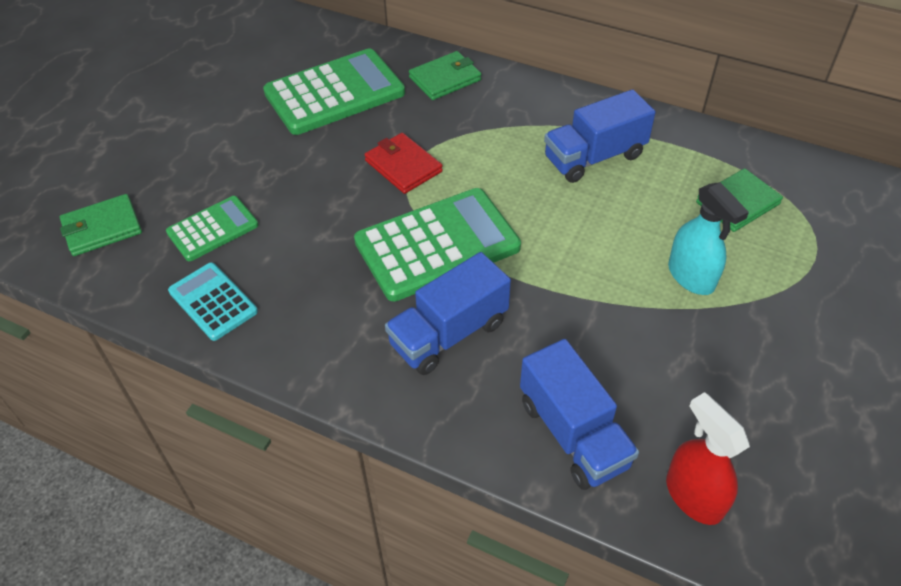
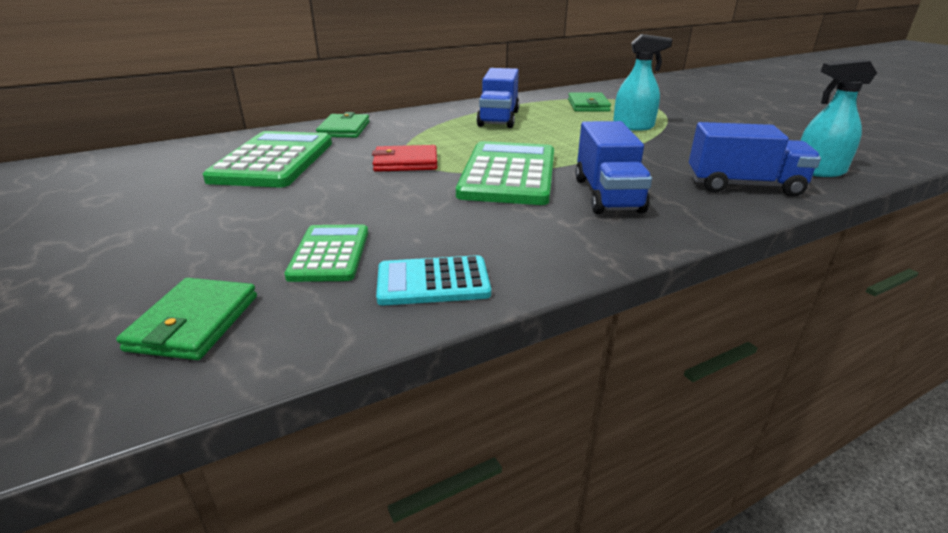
camera: 55 degrees left, 20 degrees down
red spray bottle [666,392,750,525] -> turquoise spray bottle [800,59,877,177]

